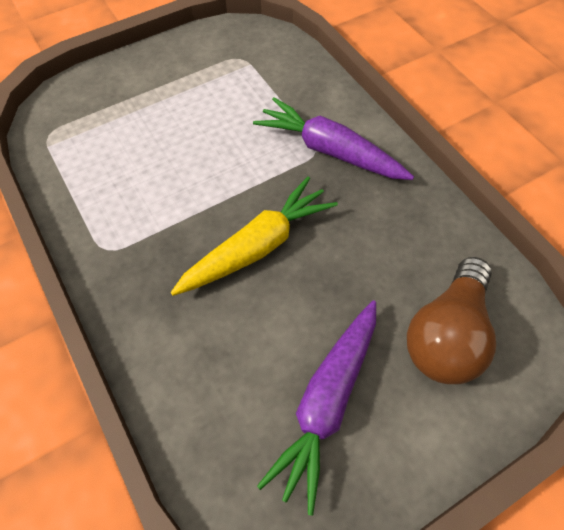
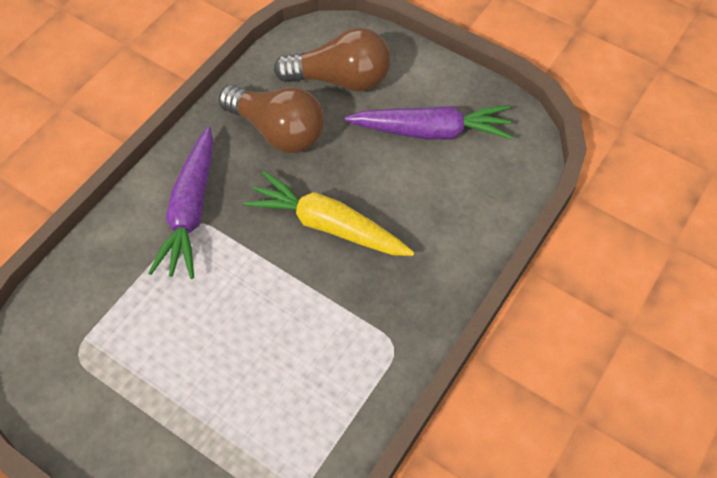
camera: 115 degrees left, 0 degrees up
none -> brown light bulb [219,85,324,153]

